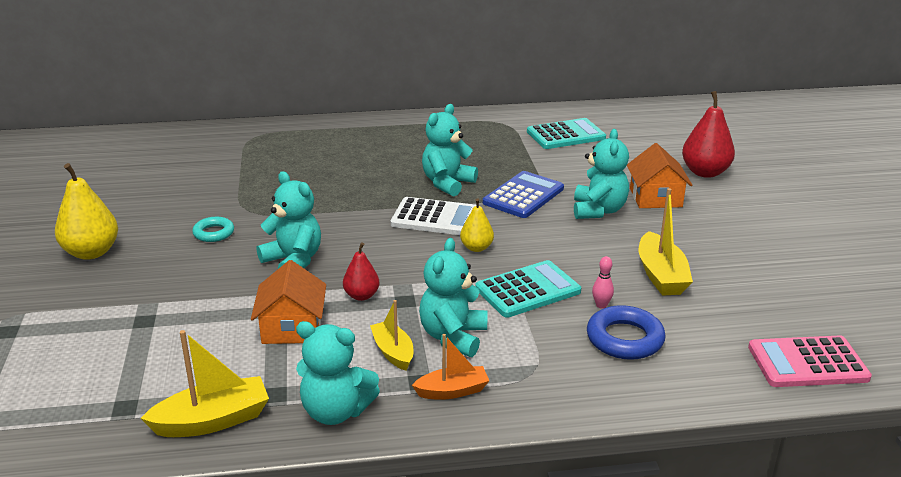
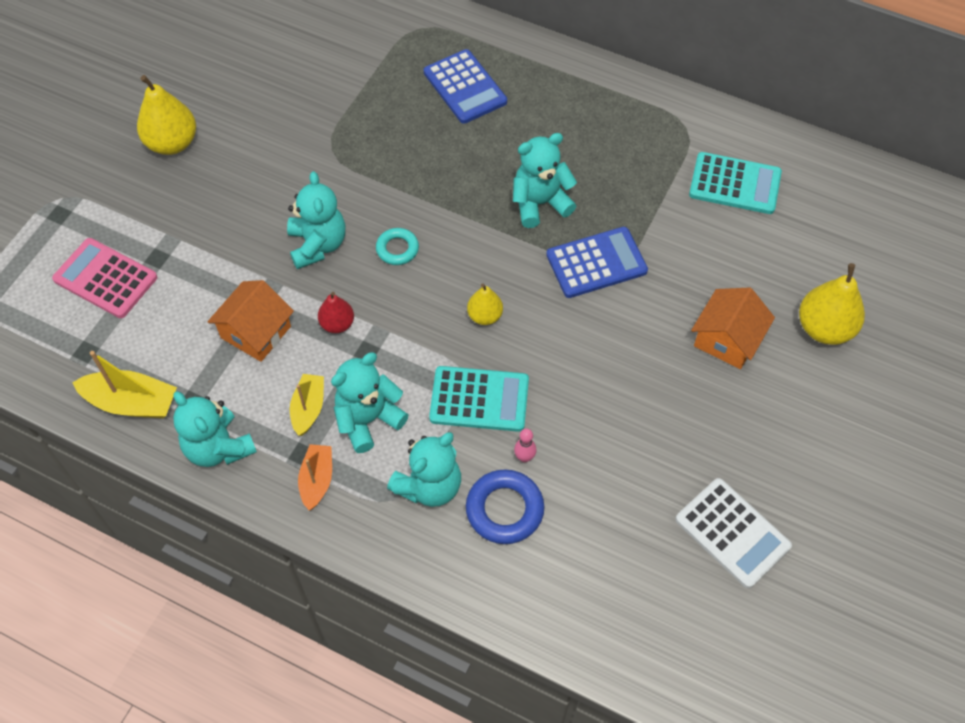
camera: 35 degrees right, 30 degrees up
turquoise ring [192,217,234,242] -> turquoise ring moved to [376,228,419,265]
white calculator [391,197,477,235] -> white calculator moved to [675,478,792,588]
orange boat [412,334,489,400] -> orange boat turned 105 degrees counterclockwise [298,444,332,510]
turquoise teddy bear [574,129,629,219] -> turquoise teddy bear moved to [387,432,461,507]
yellow boat [639,188,693,296] -> none
red pear [682,91,735,178] -> yellow pear [799,263,865,345]
pink calculator [748,335,872,387] -> pink calculator moved to [52,238,157,318]
none -> blue calculator [424,49,507,124]

